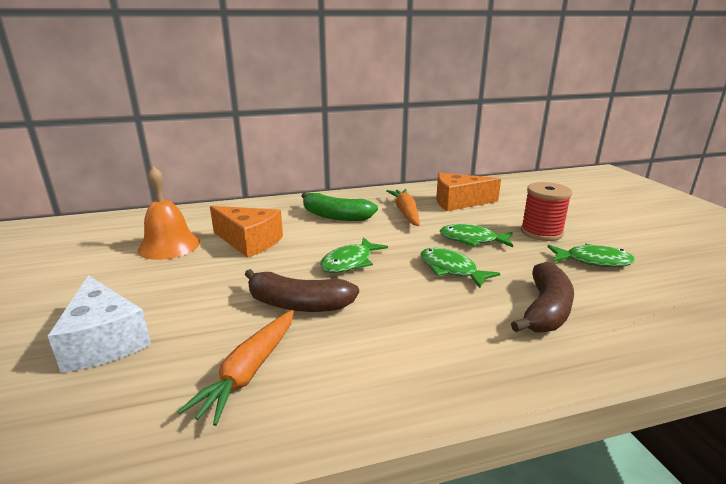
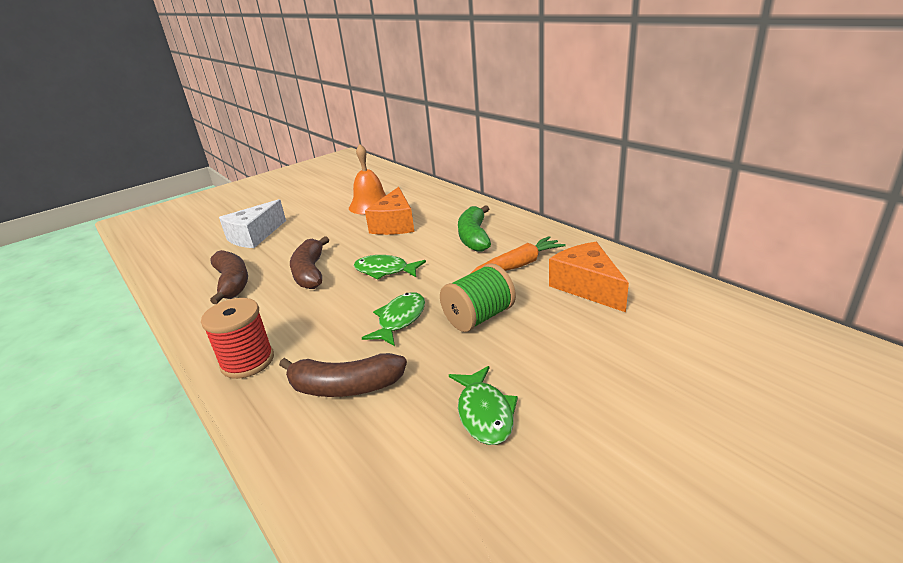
camera: 70 degrees right, 5 degrees up
orange carrot [177,310,294,426] -> brown banana [210,250,248,304]
green fish [439,224,513,247] -> green spool [440,263,516,332]
red spool [521,182,572,241] -> red spool moved to [201,298,274,379]

